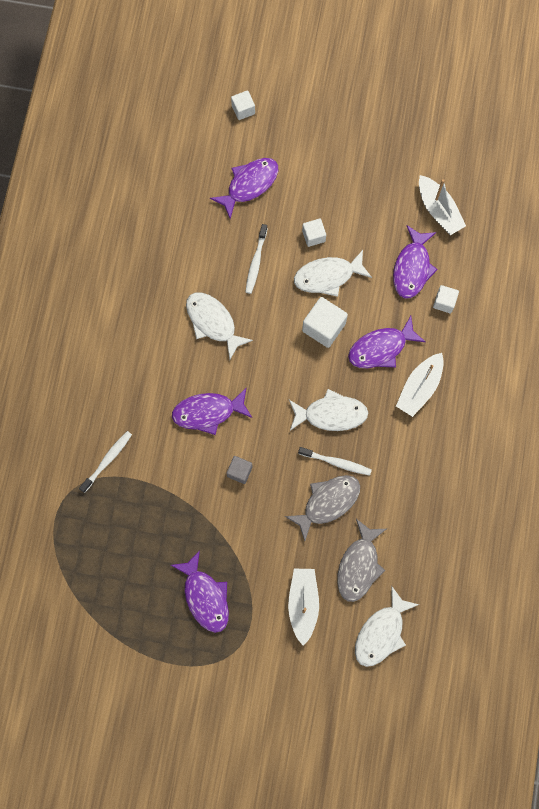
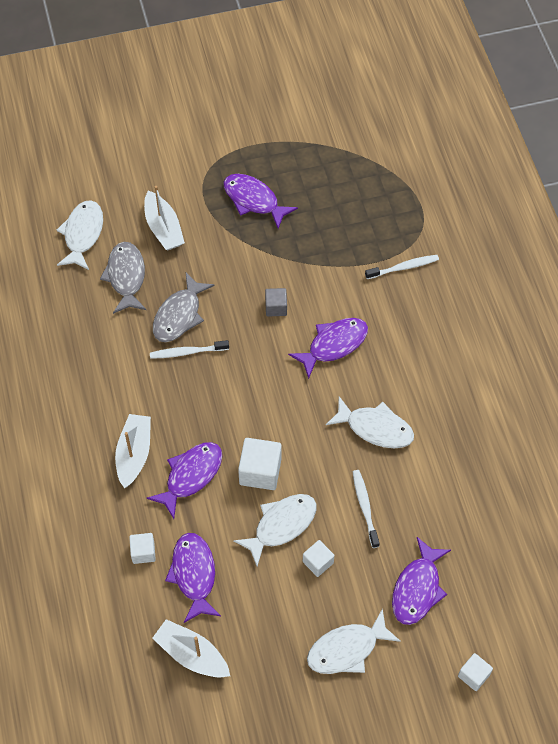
camera: 155 degrees right, 15 degrees down
white toothbrush [79,431,132,493] -> white toothbrush turned 120 degrees counterclockwise [365,255,439,279]
white fish [289,389,368,431] -> white fish moved to [307,608,401,674]

